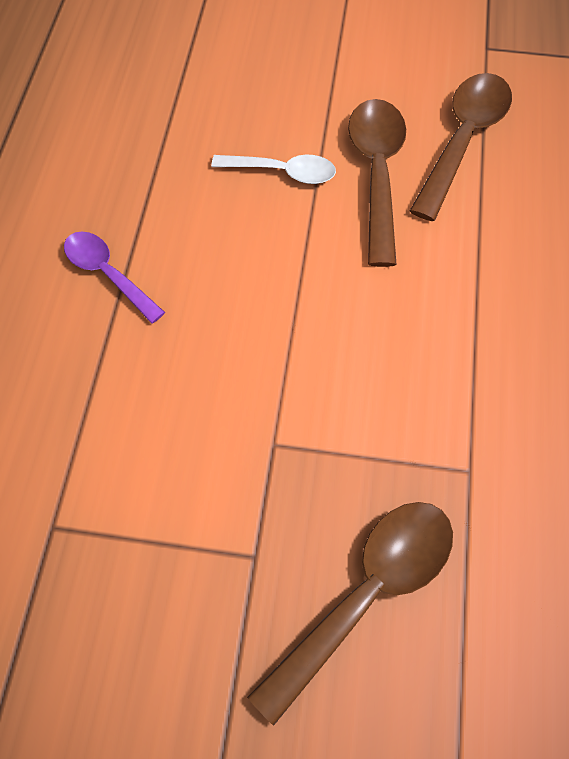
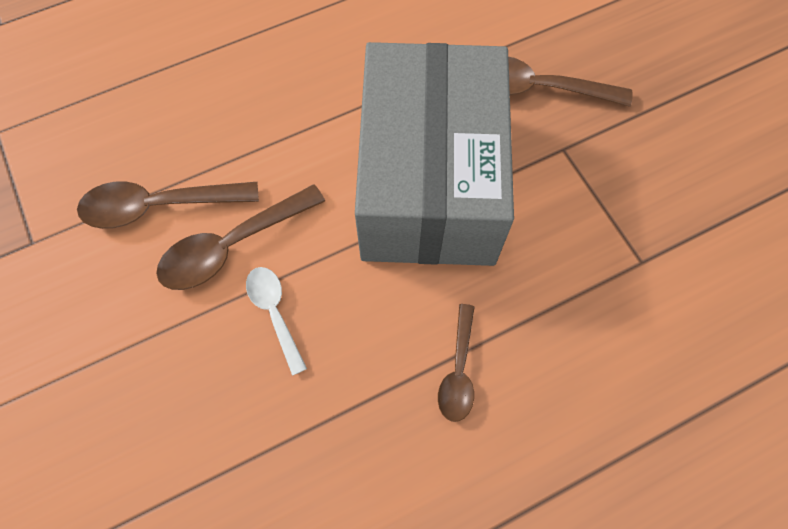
camera: 125 degrees left, 5 degrees up
purple spoon [64,232,165,324] -> brown spoon [438,304,475,422]
none -> grey box [355,42,514,266]

